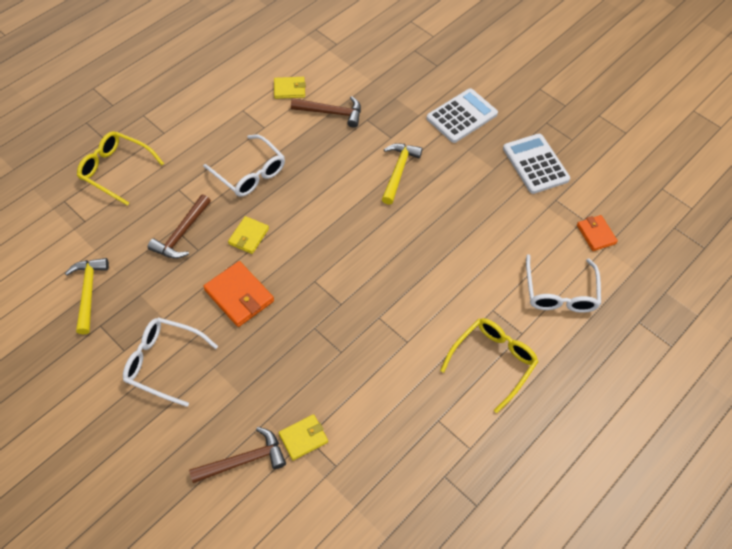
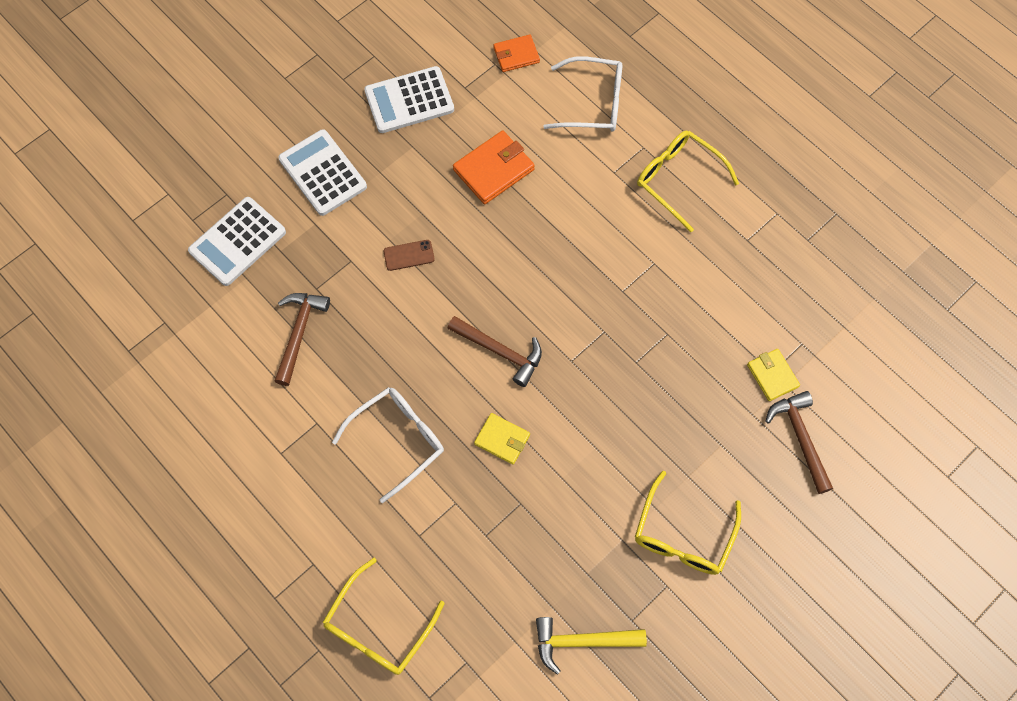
camera: 85 degrees left, 10 degrees up
white glasses [123,317,218,407] -> yellow glasses [635,470,741,575]
brown hammer [148,194,211,259] -> brown hammer moved to [447,316,542,387]
orange wallet [203,261,274,327] -> orange wallet moved to [453,131,535,204]
yellow wallet [274,77,306,99] -> none
yellow hammer [382,143,422,205] -> brown phone [384,240,435,271]
none -> white calculator [188,197,286,286]

